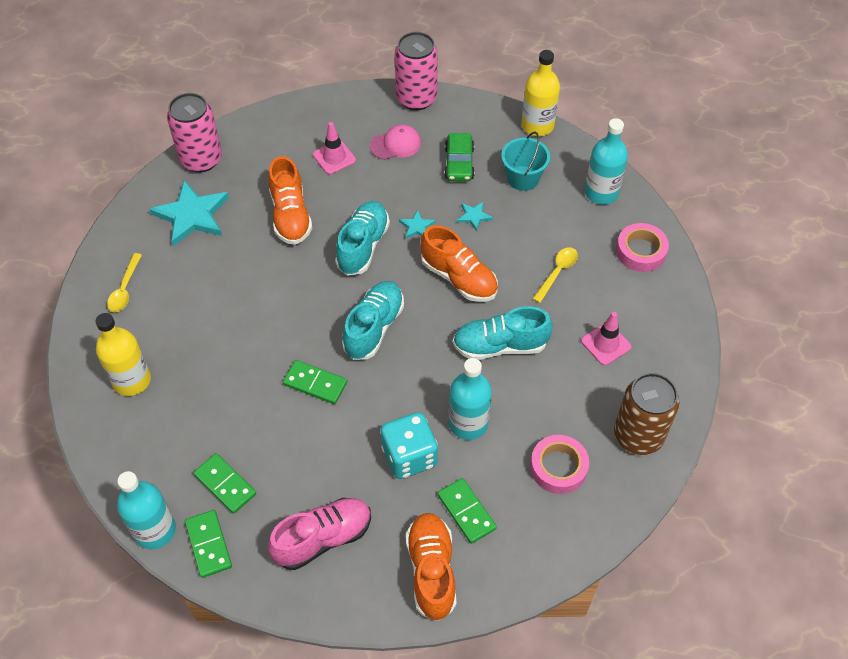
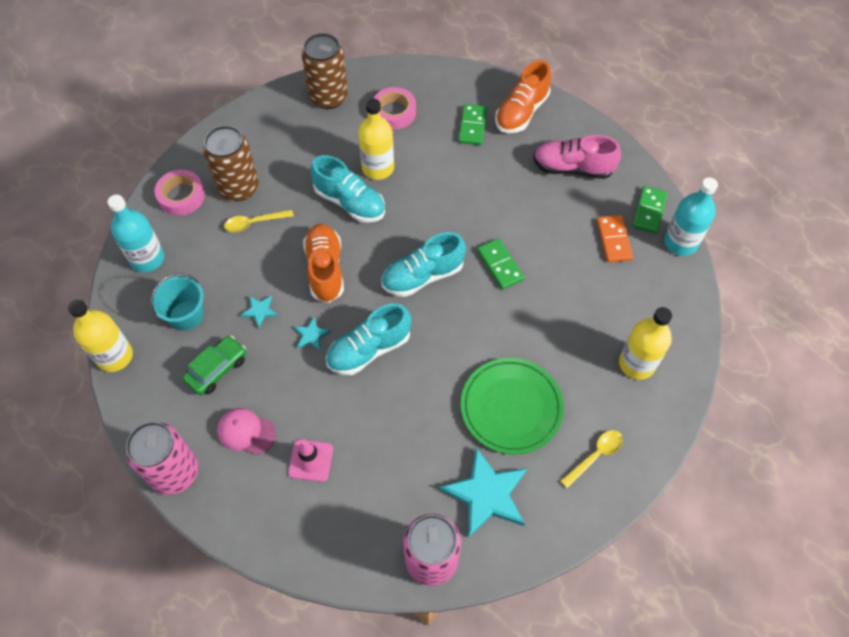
camera: 140 degrees left, 5 degrees up
green domino [193,453,256,514] -> orange domino [597,215,633,262]
orange shoe [268,156,312,245] -> none
turquoise dice [381,412,438,479] -> none
turquoise bottle [449,358,492,440] -> none
pink traffic cone [581,312,632,365] -> none
none -> brown can [203,126,259,201]
none -> yellow bottle [358,99,394,180]
none -> green plate [461,358,564,455]

